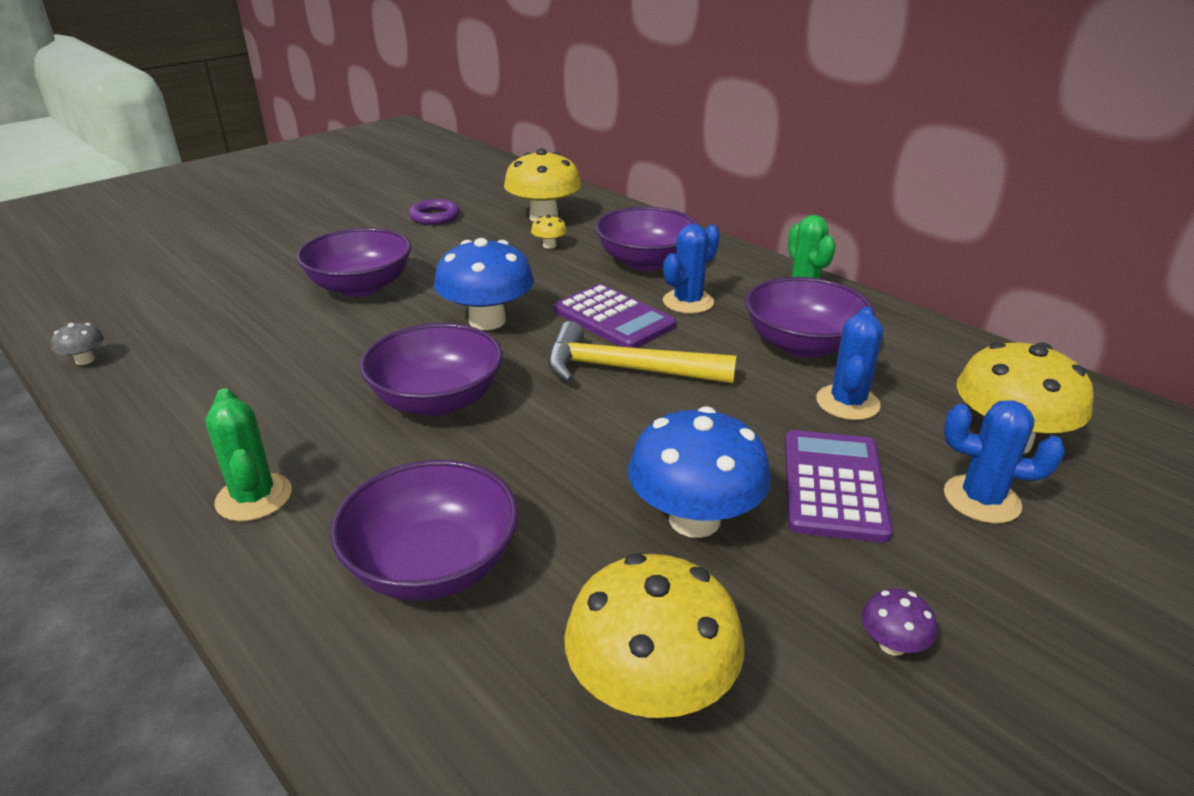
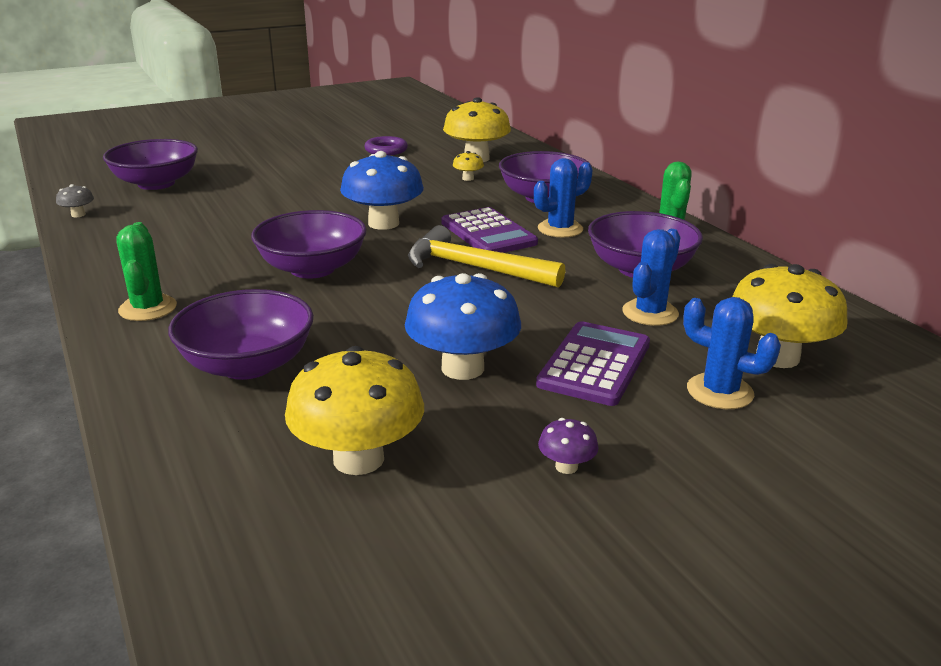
camera: 15 degrees right, 5 degrees down
purple bowl [296,228,412,297] -> purple bowl moved to [103,139,198,190]

